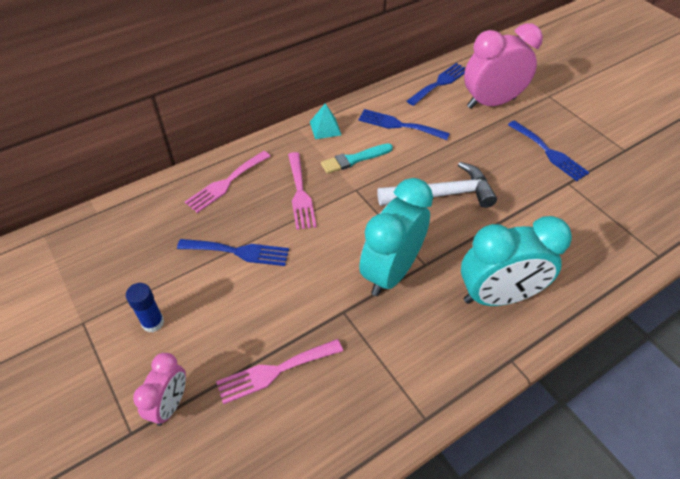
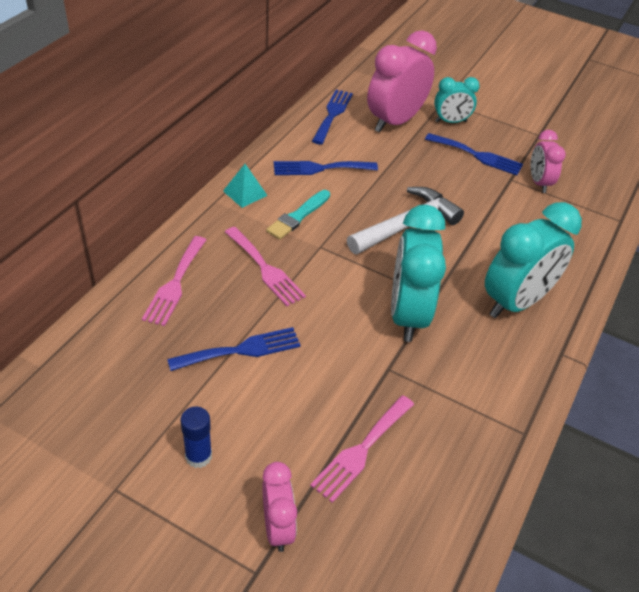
camera: 30 degrees left, 5 degrees down
none -> turquoise clock [434,77,480,123]
none -> pink clock [531,130,566,193]

